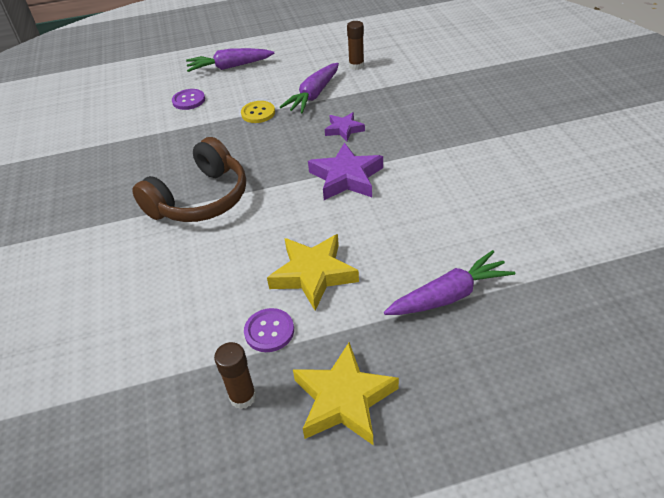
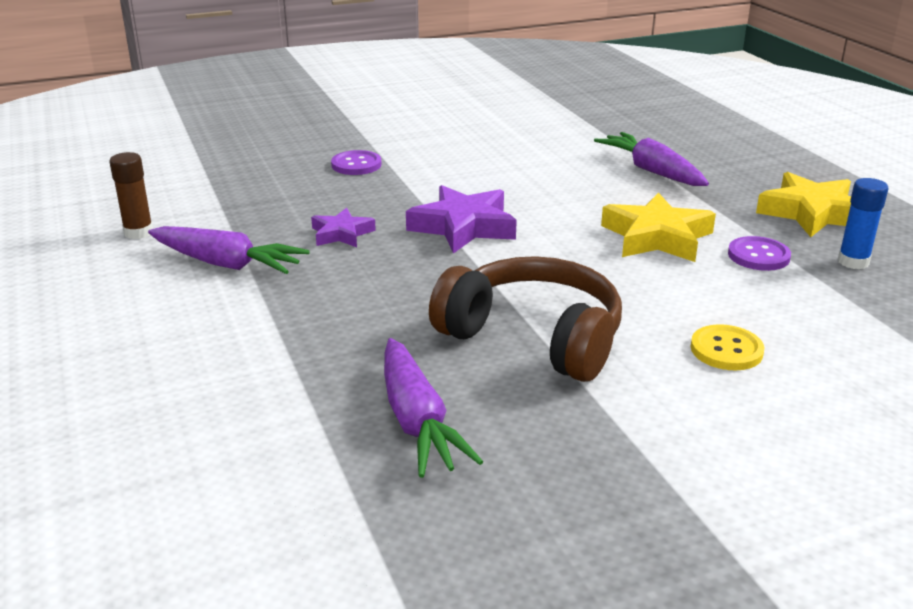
camera: 100 degrees left, 15 degrees down
purple button [172,89,205,110] -> purple button moved to [331,150,382,175]
purple carrot [186,48,274,72] -> purple carrot moved to [384,338,483,478]
brown glue stick [214,342,256,409] -> blue glue stick [838,178,889,269]
yellow button [241,101,275,123] -> yellow button moved to [690,324,764,370]

